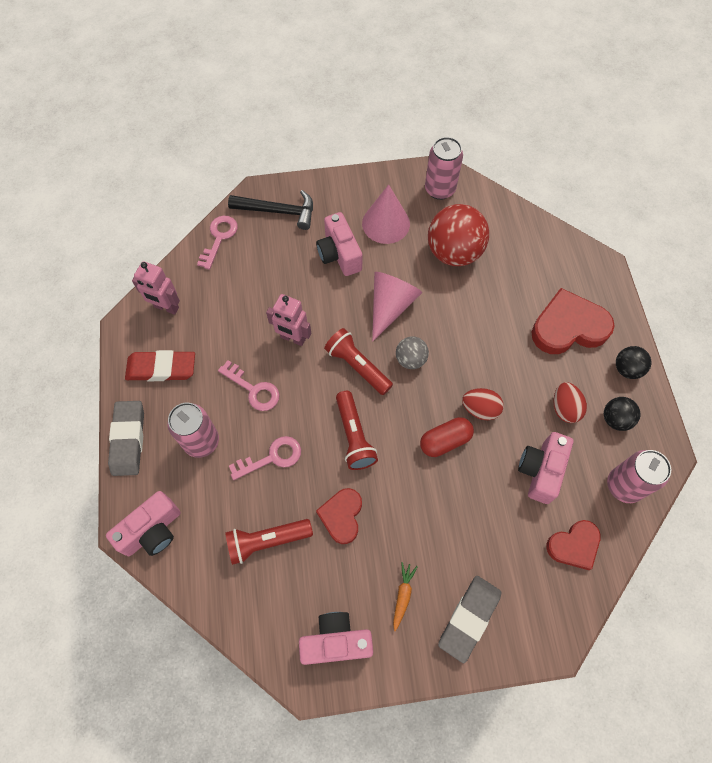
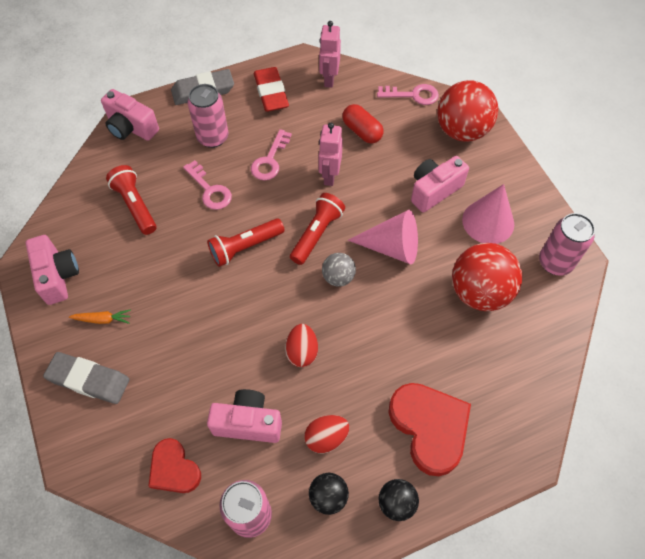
camera: 75 degrees right, 5 degrees down
black hammer [228,190,313,230] -> red ball [437,80,498,142]
red heart [316,488,362,544] -> none
red capsule [420,417,474,457] -> red capsule moved to [342,104,383,144]

